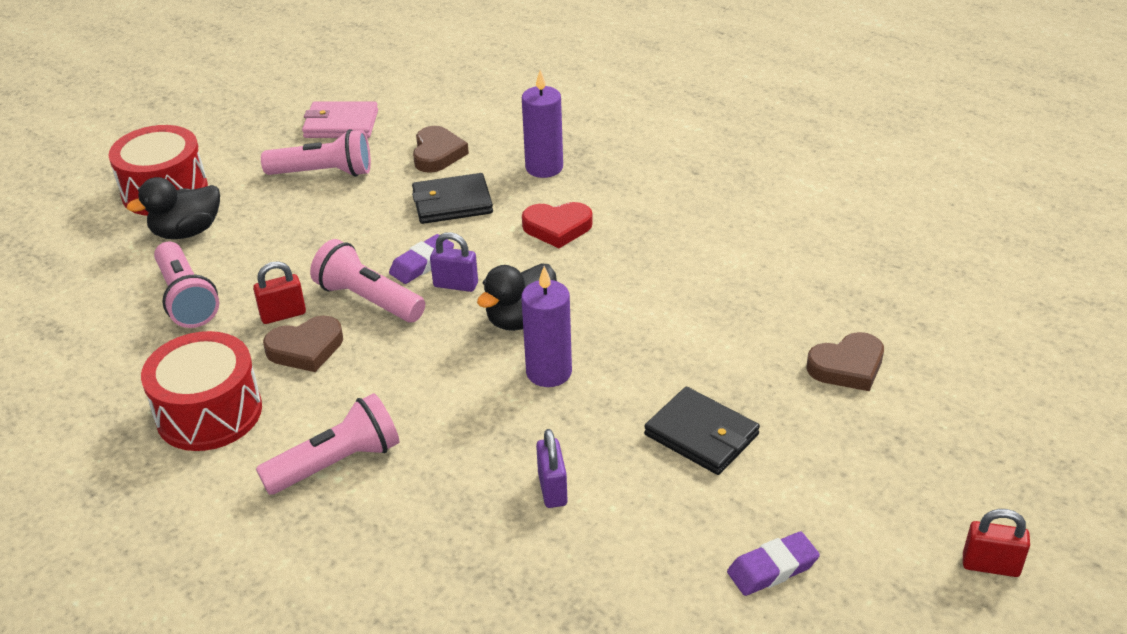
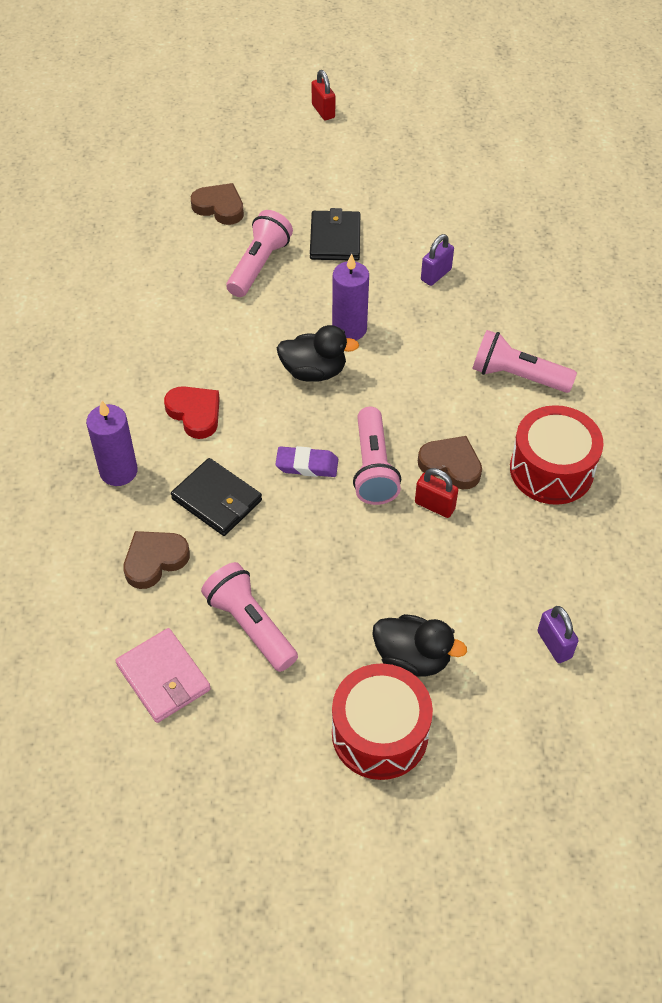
camera: 130 degrees left, 15 degrees up
pink flashlight [154,242,219,328] -> pink flashlight moved to [227,210,293,297]
purple padlock [430,232,478,292] -> purple padlock moved to [537,606,579,663]
purple eraser [727,532,820,596] -> none

